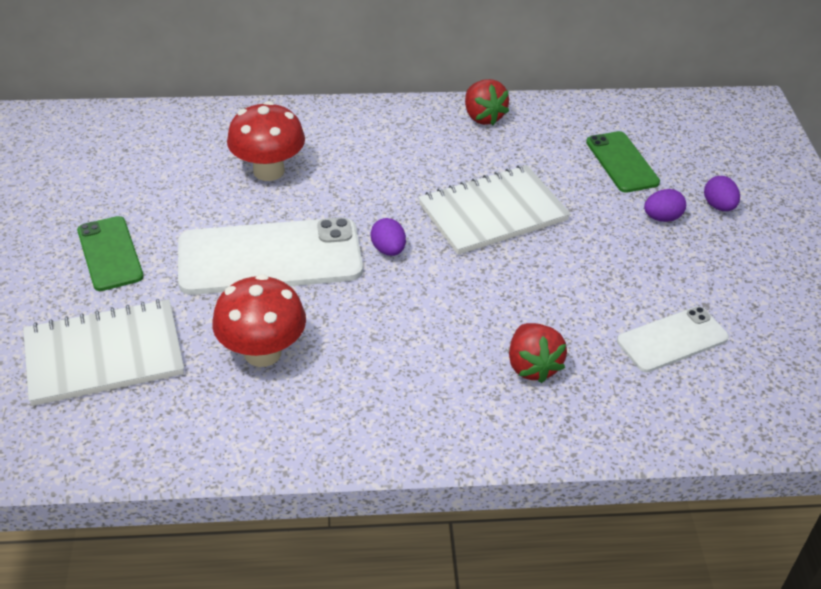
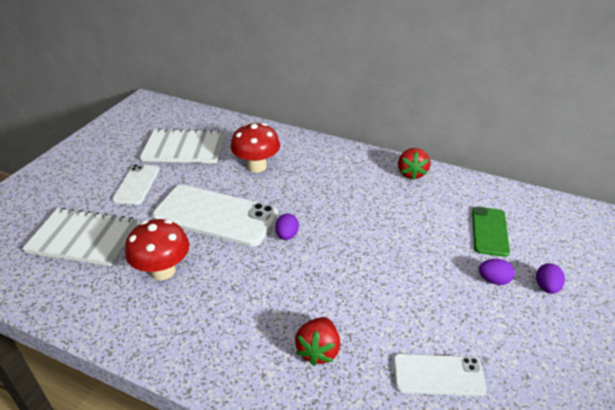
camera: 30 degrees right, 5 degrees down
green phone [77,216,144,291] -> white phone [112,164,160,205]
white notebook [418,165,571,255] -> white notebook moved to [140,128,225,163]

